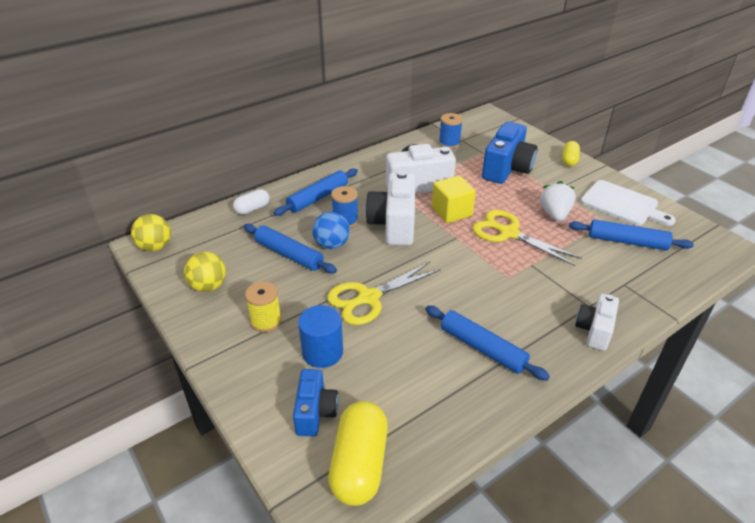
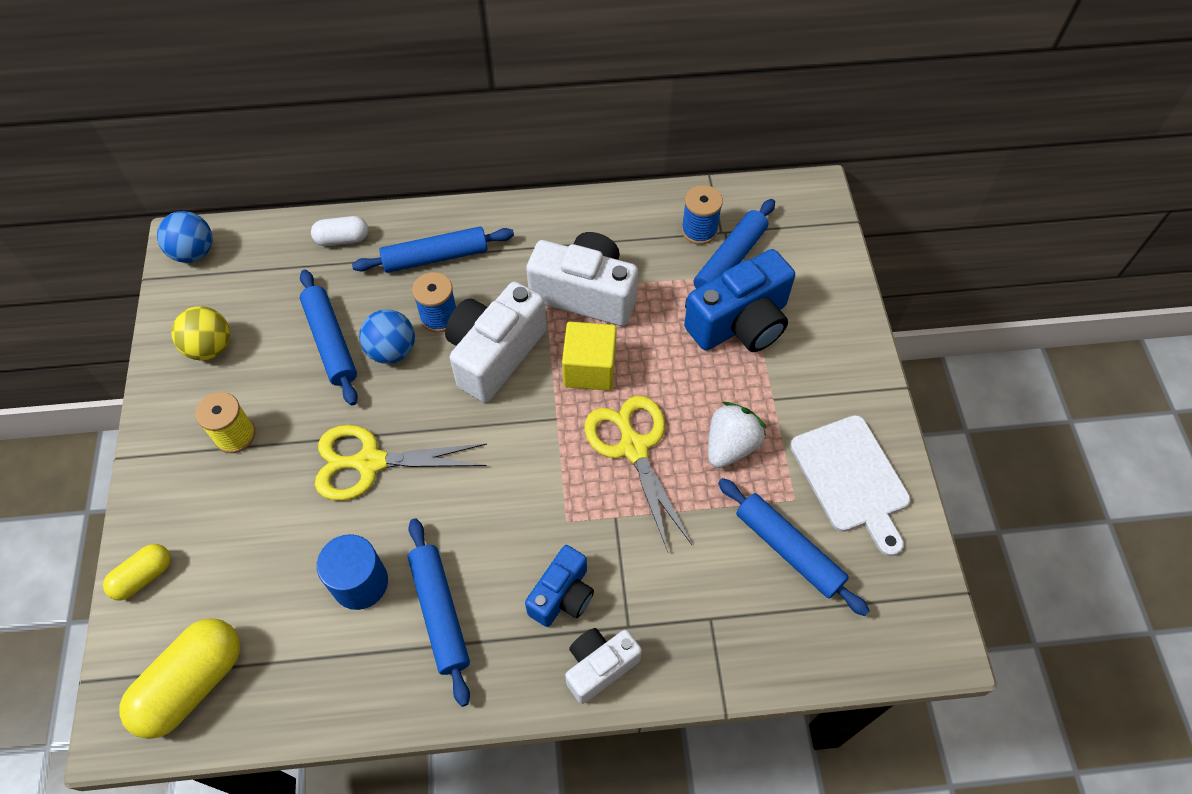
camera: 30 degrees right, 20 degrees up
yellow ball [131,214,171,252] -> blue ball [157,211,212,263]
blue camera [293,369,338,437] -> blue camera moved to [525,545,594,627]
blue cylinder [298,305,343,368] -> blue cylinder moved to [317,534,388,610]
yellow capsule [562,141,580,166] -> yellow capsule moved to [103,544,171,601]
none -> blue rolling pin [685,199,775,309]

